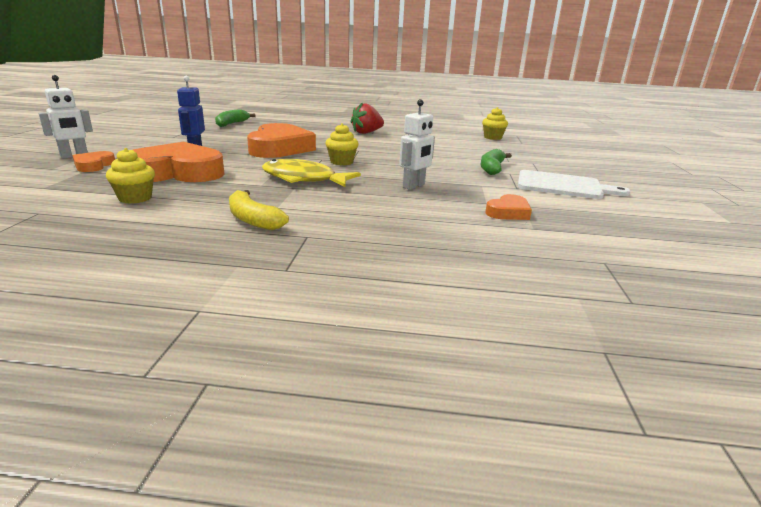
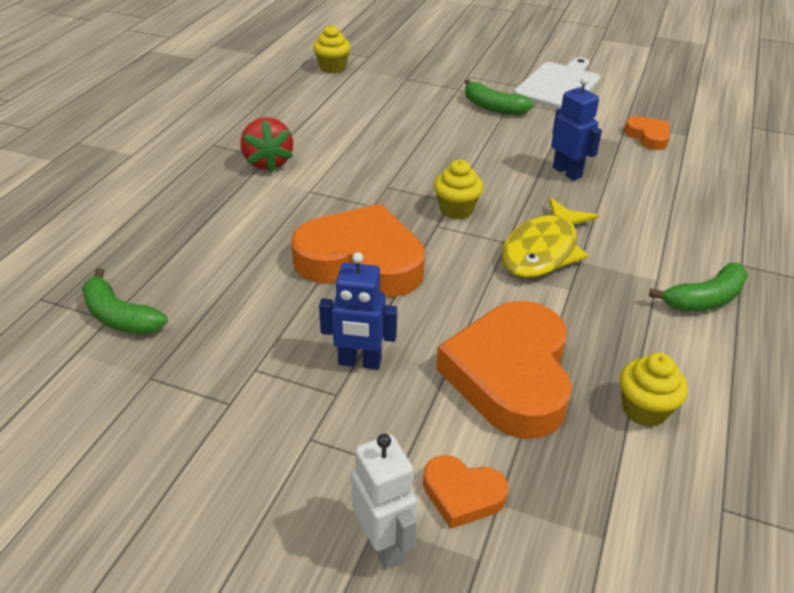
camera: 75 degrees left, 15 degrees up
yellow banana [229,190,289,230] -> green banana [649,263,748,311]
white robot [399,99,435,190] -> blue robot [551,77,602,181]

